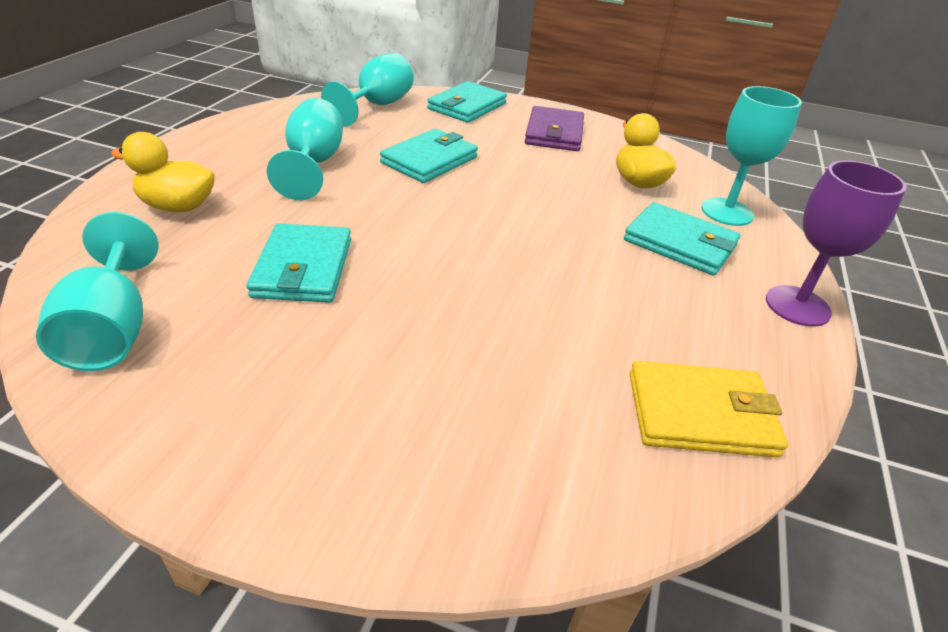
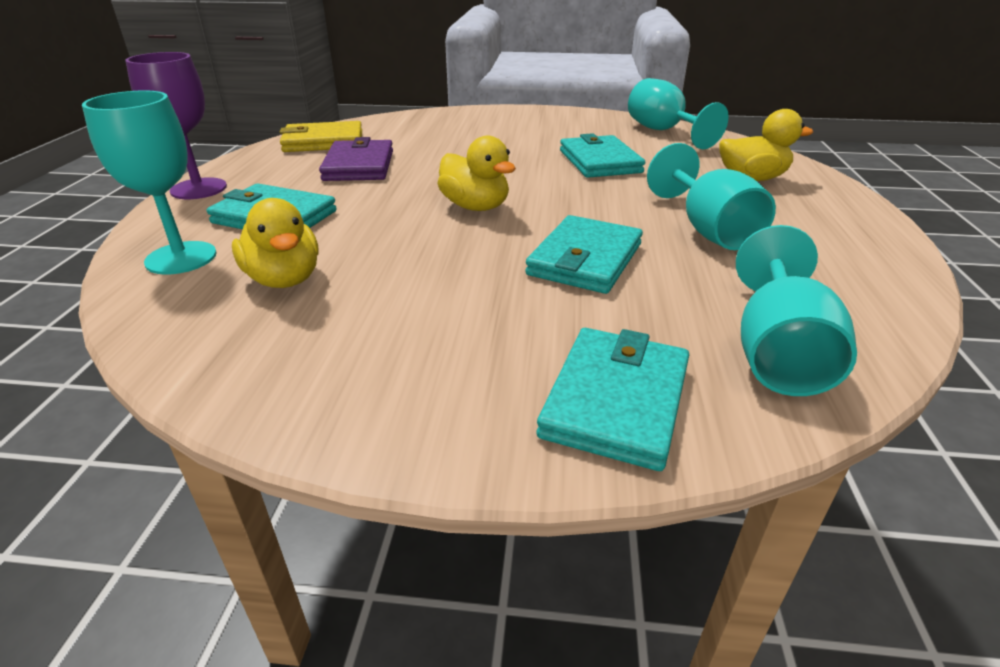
camera: 170 degrees right, 5 degrees down
purple wallet [525,106,584,151] -> purple wallet moved to [319,137,393,181]
none -> yellow duck [437,136,516,211]

